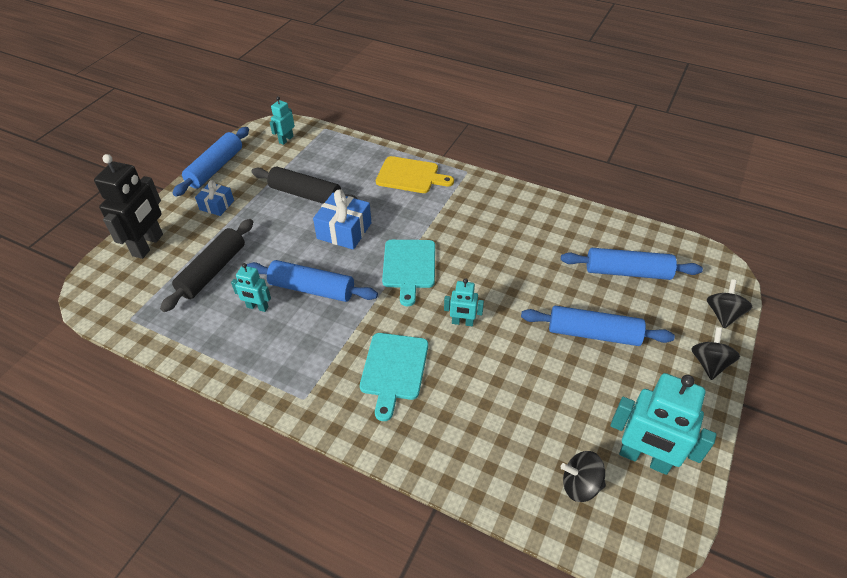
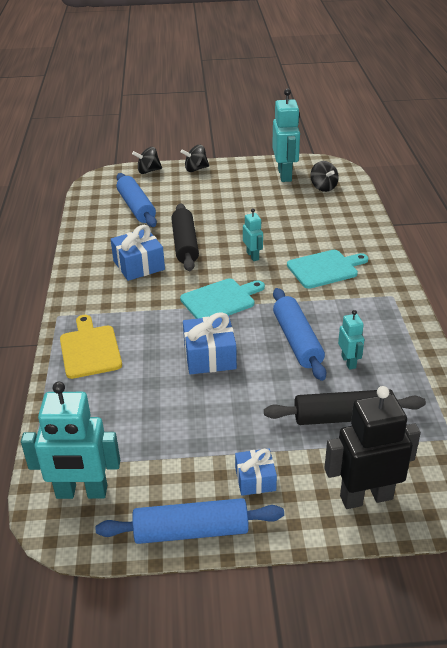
camera: 120 degrees left, 10 degrees down
black rolling pin [251,167,358,204] -> black rolling pin moved to [171,203,199,271]
turquoise robot [270,96,295,145] -> turquoise robot [21,382,120,499], size x1.91
blue rolling pin [521,306,675,346] -> none
none -> blue gift [110,225,165,281]

